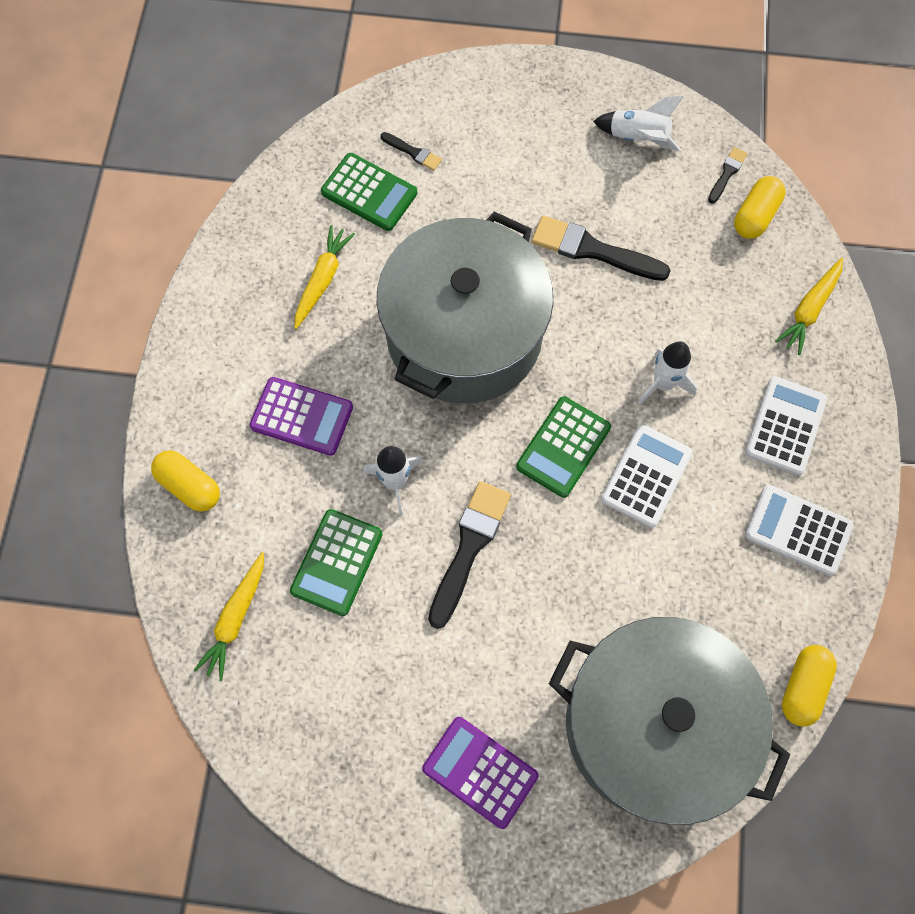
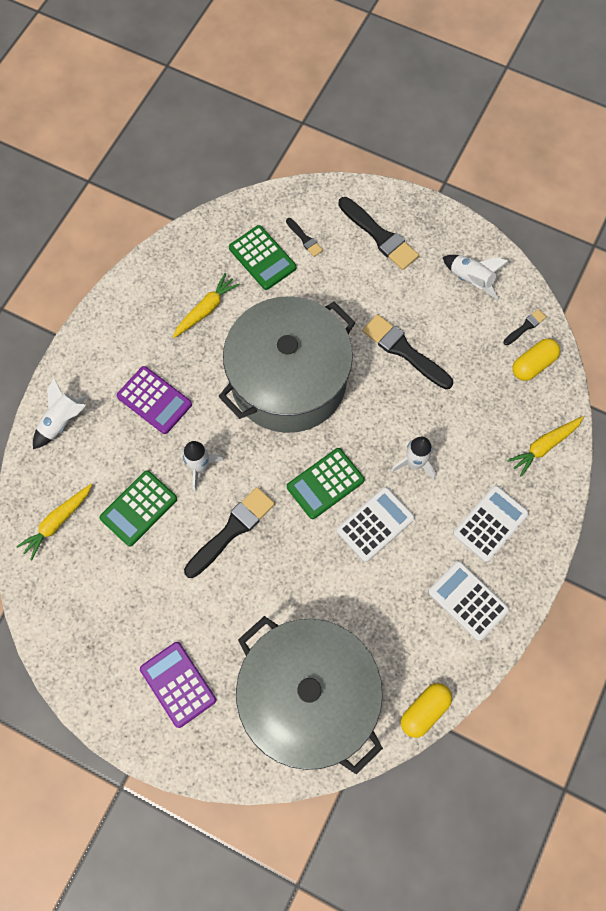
camera: 20 degrees right, 0 degrees up
yellow capsule [151,450,220,512] -> white rocket [33,379,87,449]
none -> black brush [338,197,419,270]

